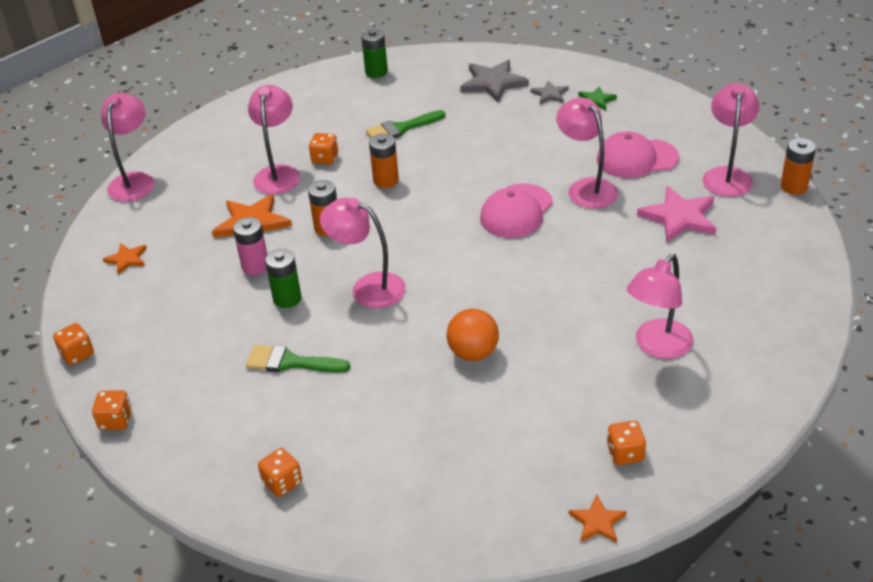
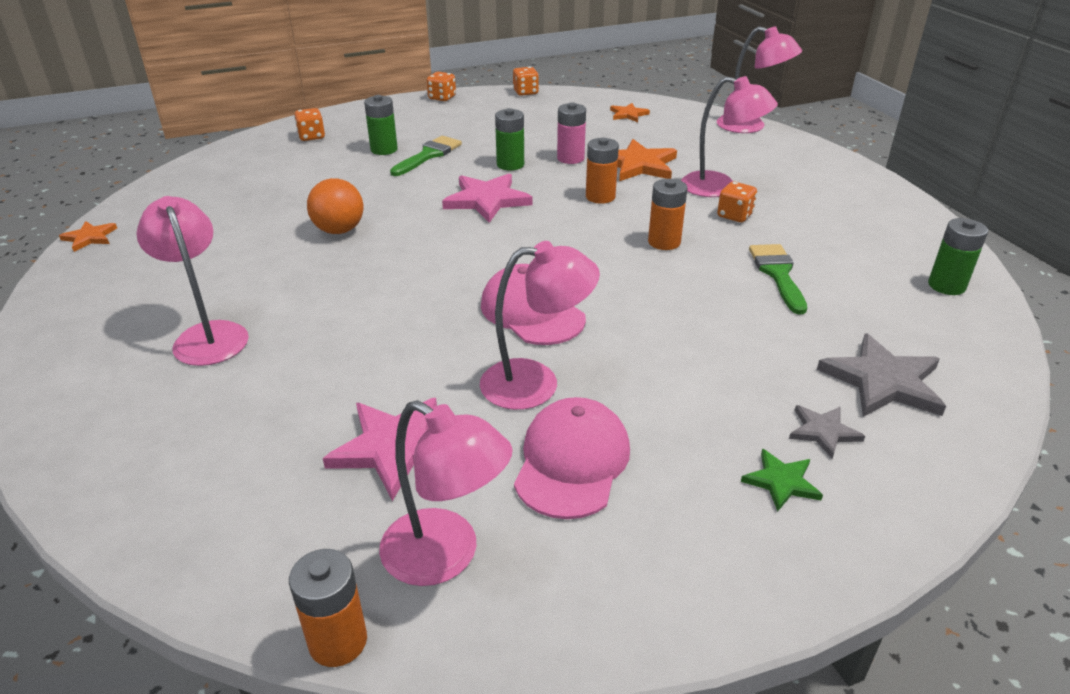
camera: 110 degrees right, 5 degrees down
pink lamp [320,198,406,308] -> pink star [442,174,533,223]
orange dice [607,421,646,465] -> none
none -> green battery [364,95,398,155]

